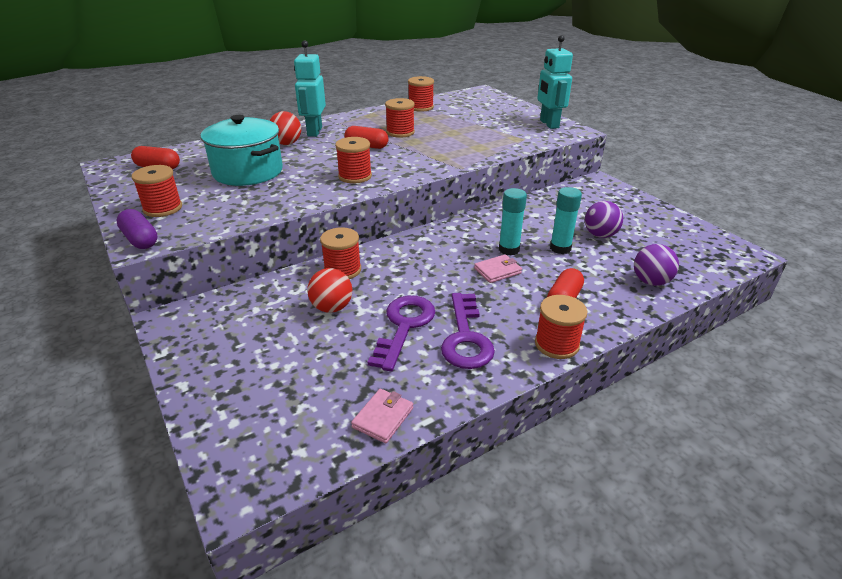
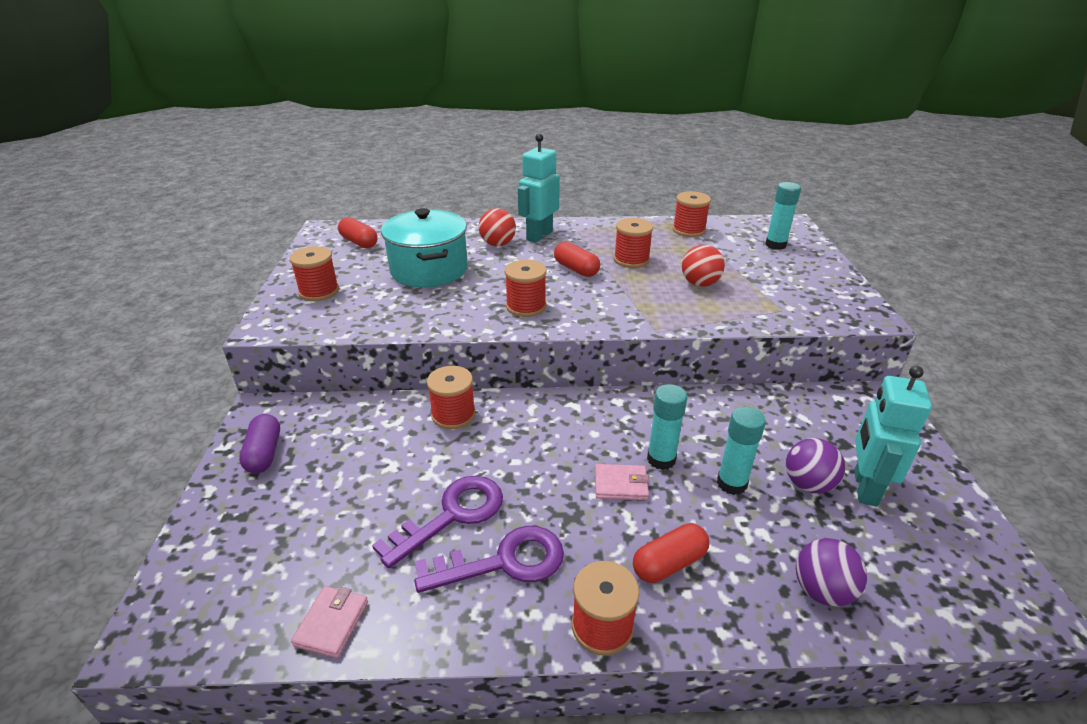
camera: 30 degrees right, 0 degrees up
purple capsule [116,209,158,249] -> purple capsule moved to [239,414,280,473]
red ball [307,268,352,313] -> red ball moved to [682,245,725,287]
pink wallet [351,389,413,443] -> pink wallet turned 45 degrees counterclockwise [291,586,368,658]
purple key [441,293,495,369] -> purple key turned 135 degrees counterclockwise [414,526,564,593]
turquoise robot [537,35,573,129] -> turquoise robot moved to [854,366,932,507]
none -> turquoise glue stick [765,182,801,250]

